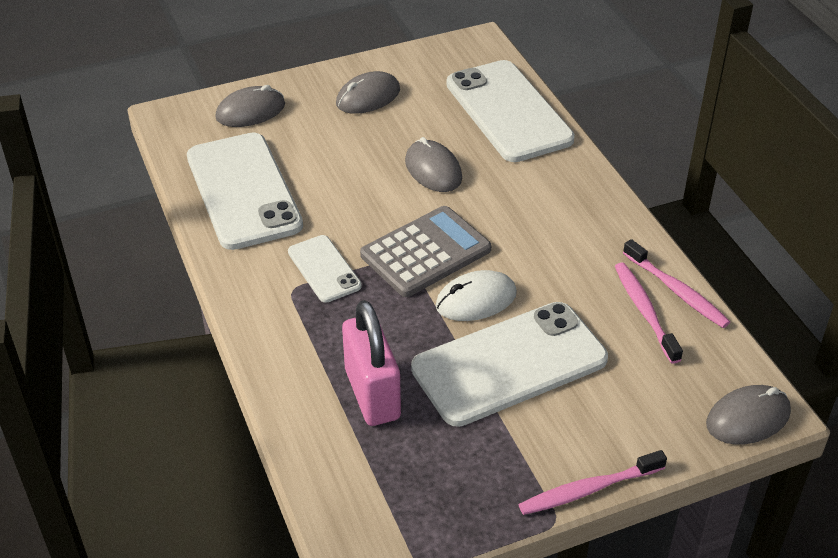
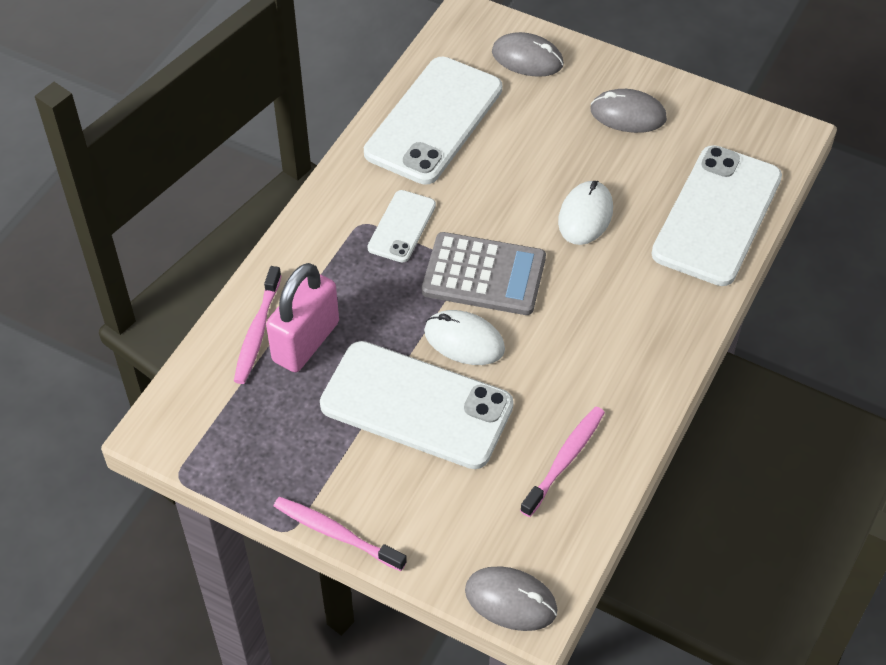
camera: 50 degrees right, 10 degrees up
grey mouse [405,137,462,192] -> white mouse [558,181,613,245]
pink toothbrush [623,239,730,328] -> pink toothbrush moved to [234,266,281,384]

